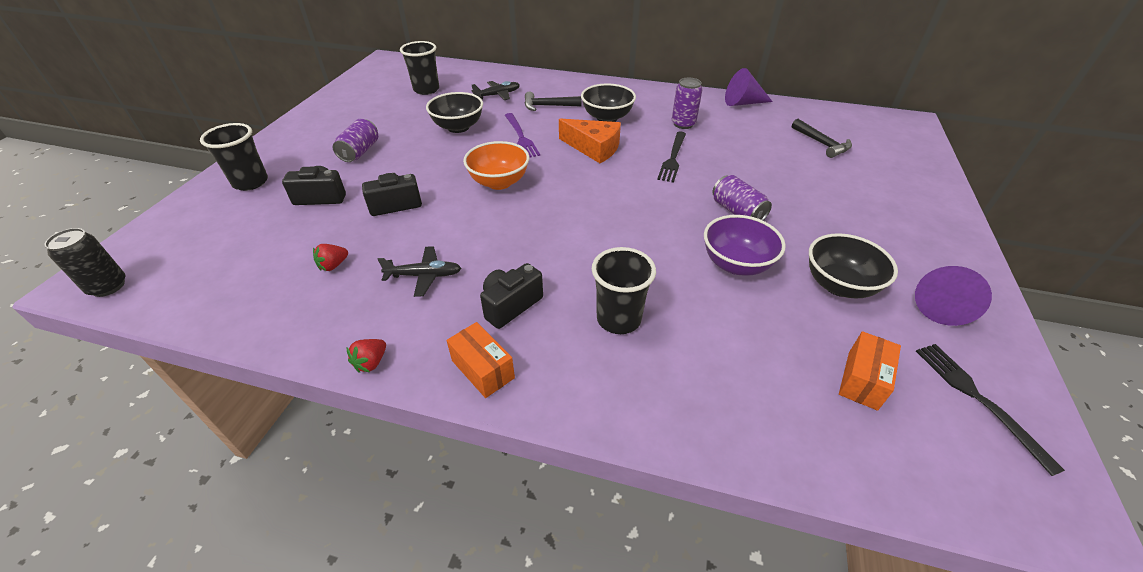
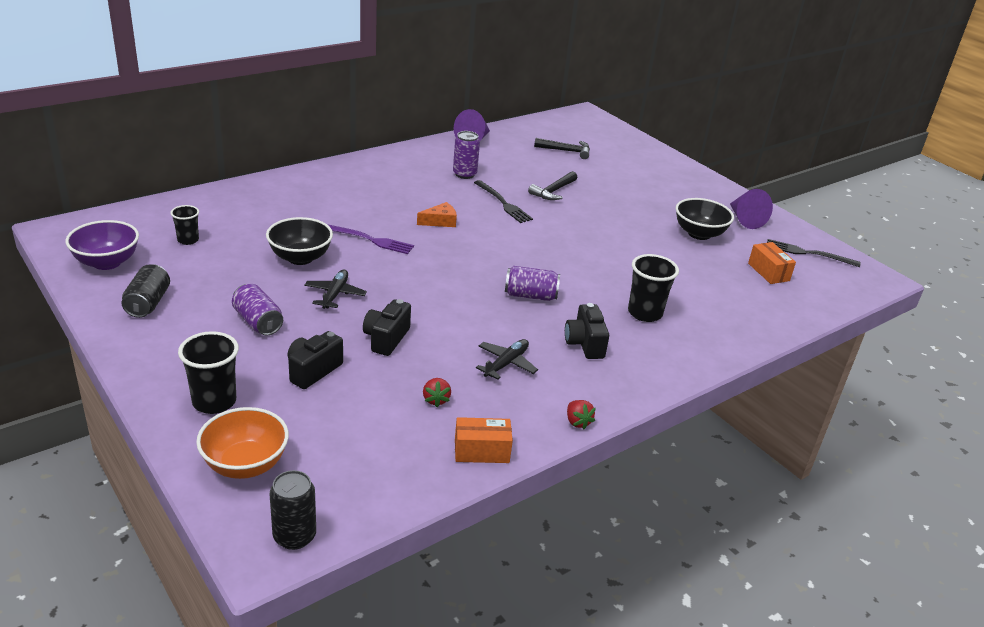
camera: 55 degrees left, 10 degrees down
black cup [400,41,439,95] -> black cup [170,205,199,245], size x0.61
orange box [446,322,515,398] -> orange box moved to [455,417,513,463]
orange bowl [463,141,529,190] -> orange bowl moved to [196,407,289,479]
black plane [471,81,520,100] -> black plane moved to [304,269,367,309]
black hammer [524,91,582,111] -> black hammer moved to [528,171,577,200]
orange cheese [559,119,621,163] -> orange cheese [417,202,457,227], size x0.61
black bowl [581,84,636,122] -> none
purple bowl [704,215,786,276] -> purple bowl moved to [65,220,139,270]
purple can [712,175,772,220] -> purple can moved to [505,266,560,301]
none -> black can [121,264,170,318]

